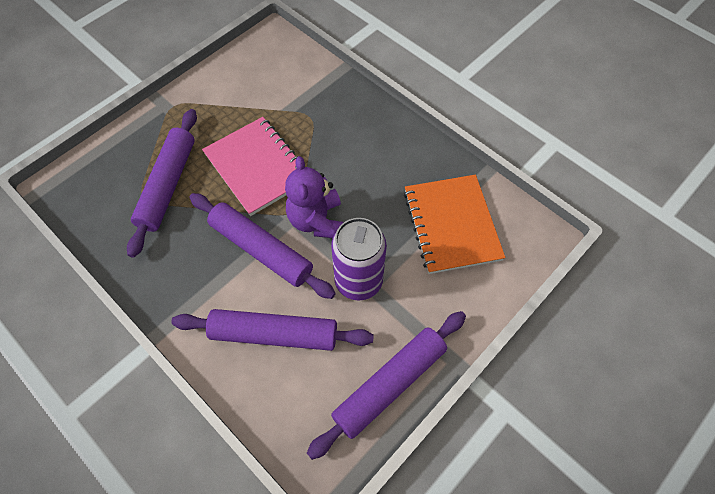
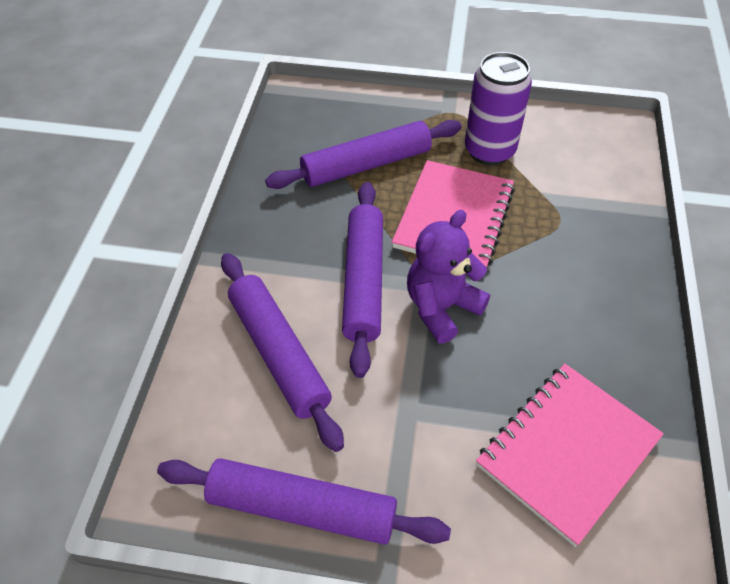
camera: 55 degrees right, 10 degrees down
purple can [331,218,387,301] -> purple can moved to [465,52,532,166]
orange notebook [404,175,505,274] -> pink notebook [476,364,664,547]

